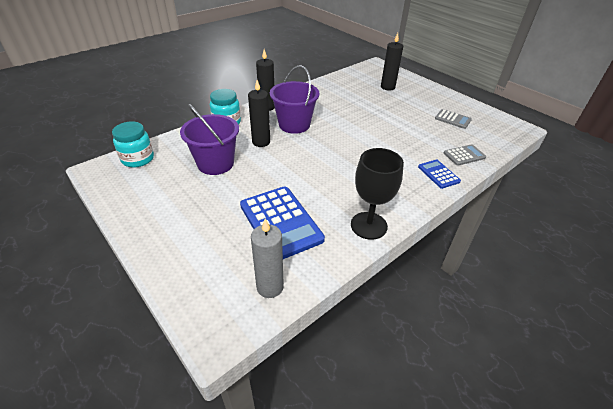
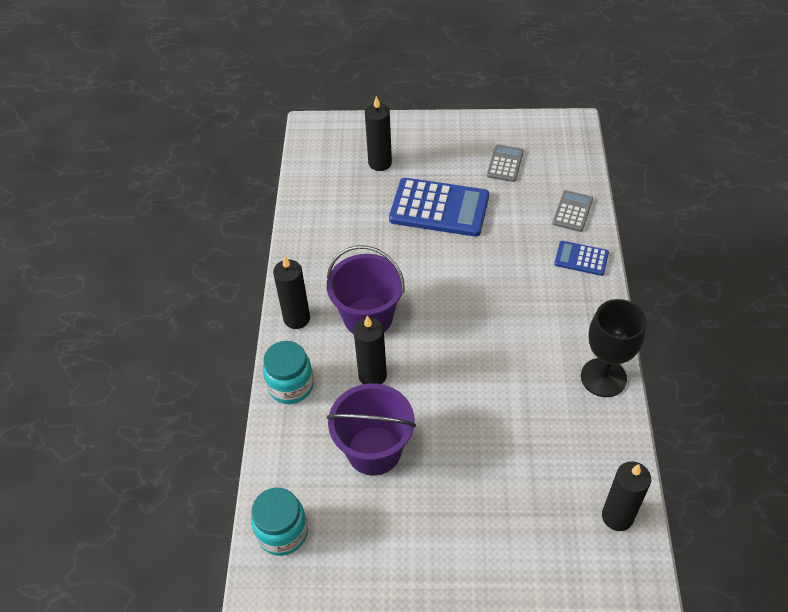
camera: 45 degrees left, 10 degrees up
blue calculator [240,186,325,259] -> blue calculator moved to [389,178,489,237]
grey candle [251,218,284,298] -> black candle [602,461,651,531]
grey calculator [435,109,472,129] -> grey calculator turned 60 degrees counterclockwise [487,144,524,182]

